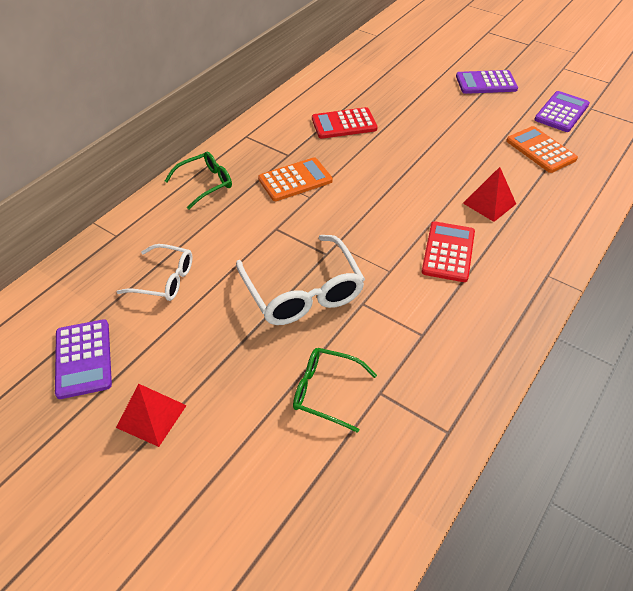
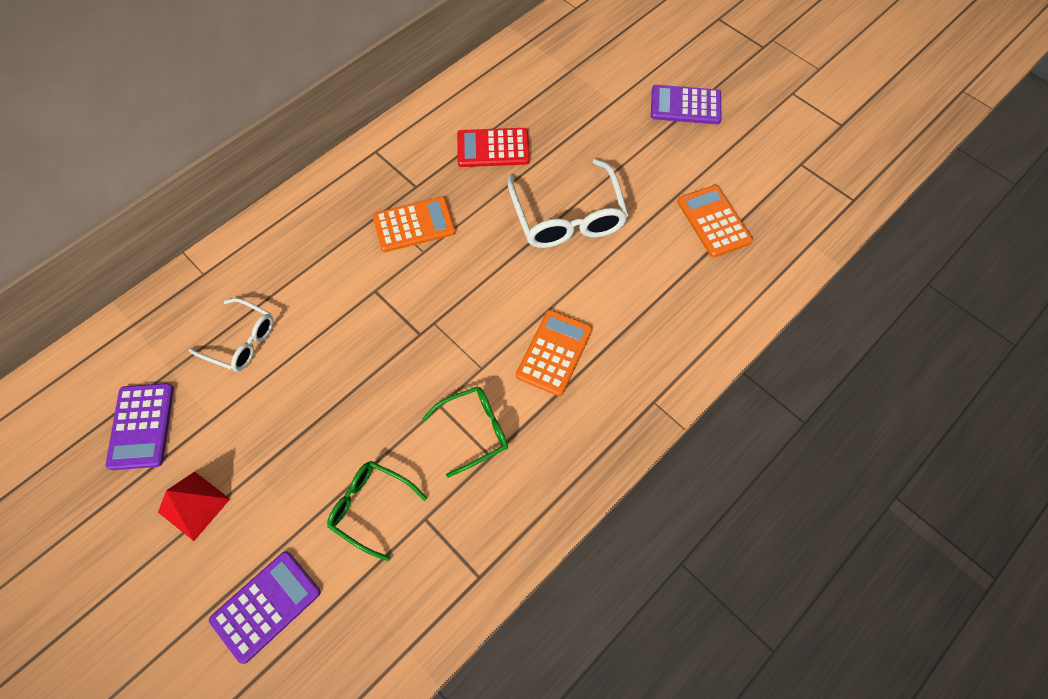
camera: 10 degrees right, 15 degrees up
green glasses [165,152,232,210] -> green glasses moved to [422,386,508,478]
white glasses [236,235,365,325] -> white glasses moved to [508,159,628,248]
red calculator [421,221,475,282] -> orange calculator [516,310,592,396]
red pyramid [463,167,516,222] -> none
purple calculator [534,91,590,132] -> purple calculator moved to [209,551,321,664]

